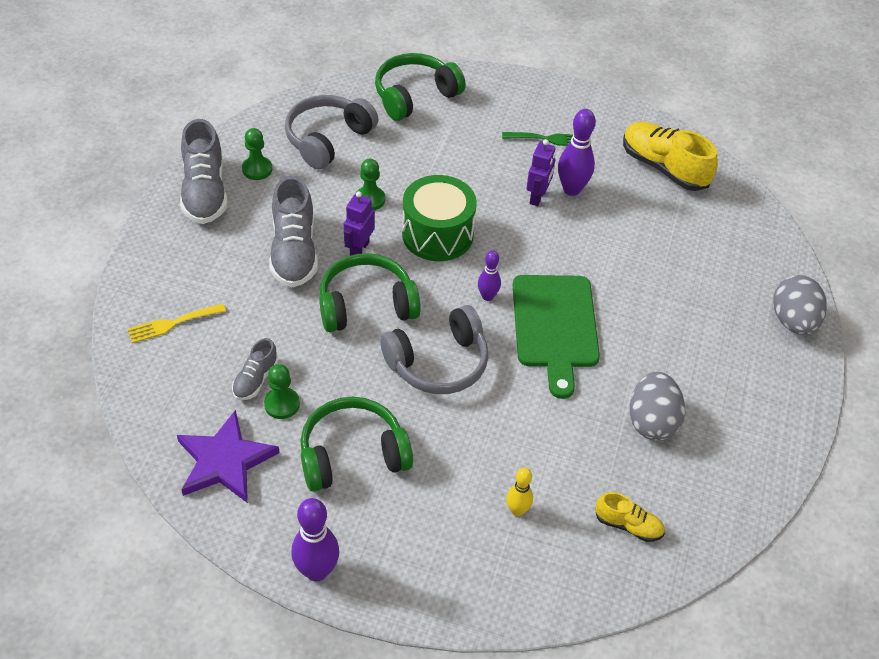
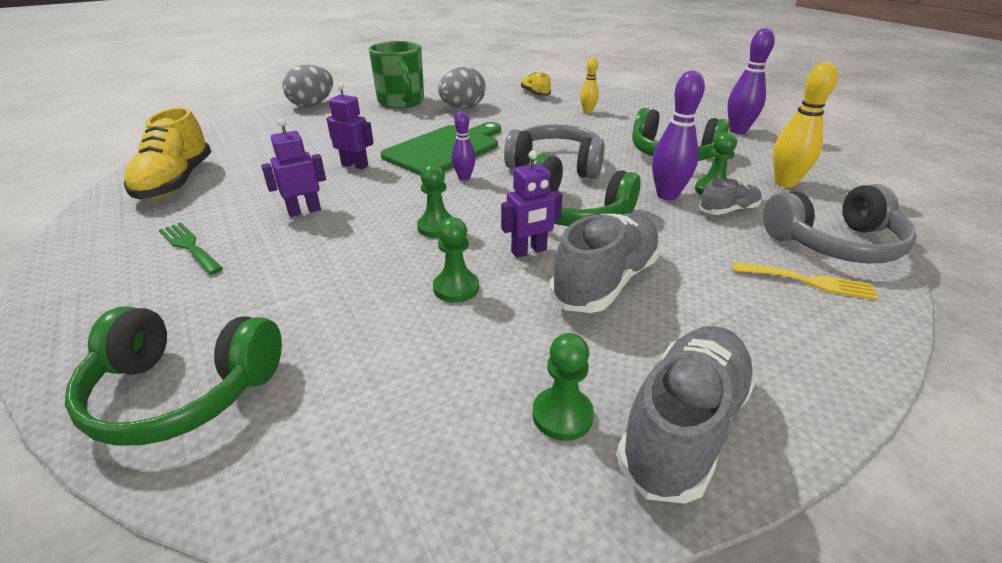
camera: 135 degrees left, 15 degrees down
purple star [177,410,279,503] -> yellow bowling pin [773,62,838,188]
grey headphones [285,95,378,169] -> grey headphones moved to [763,184,917,263]
green drum [402,175,477,261] -> green pawn [417,164,453,238]
purple bowling pin [558,109,596,196] -> purple bowling pin moved to [652,70,705,200]
none -> purple robot [327,83,374,169]
none -> green mug [369,41,424,108]

